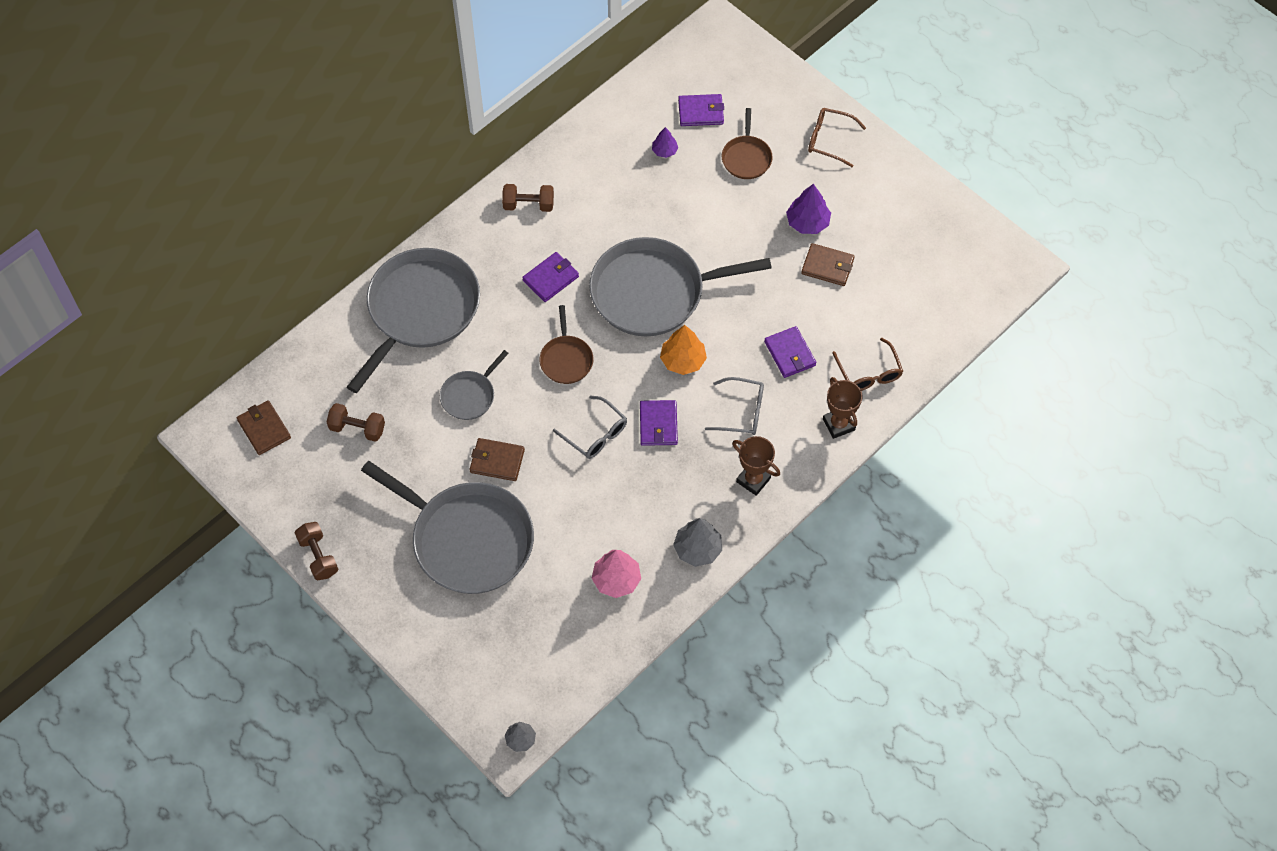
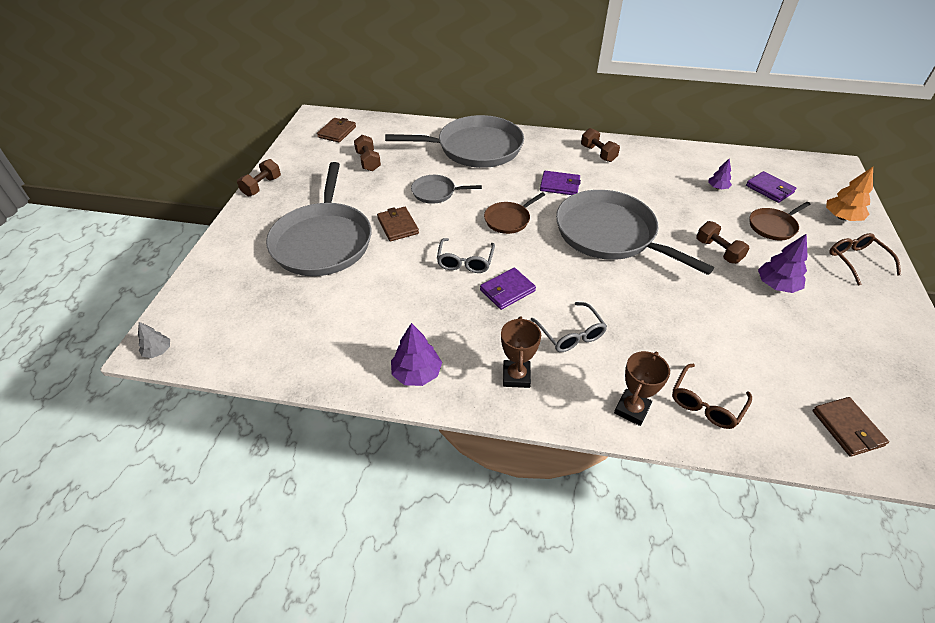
camera: 55 degrees right, 15 degrees down
pink tree [592,550,641,598] -> none
orange tree [660,325,707,375] -> orange tree moved to [826,167,873,221]
grey tree [673,518,722,567] -> purple tree [391,323,442,386]
purple wallet [764,326,816,378] -> none
brown wallet [801,243,855,286] -> brown wallet moved to [812,397,889,457]
none -> brown dumbbell [696,221,749,264]

